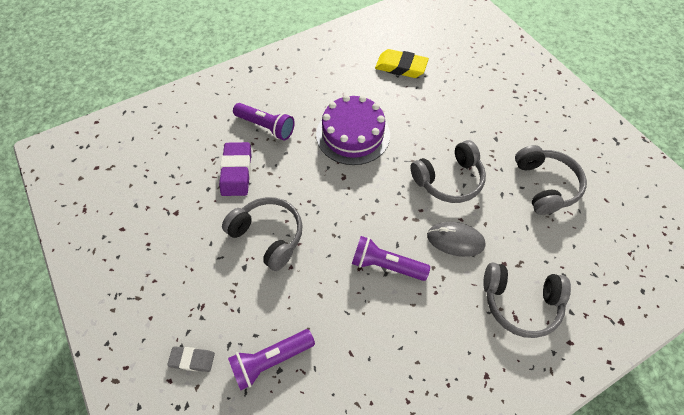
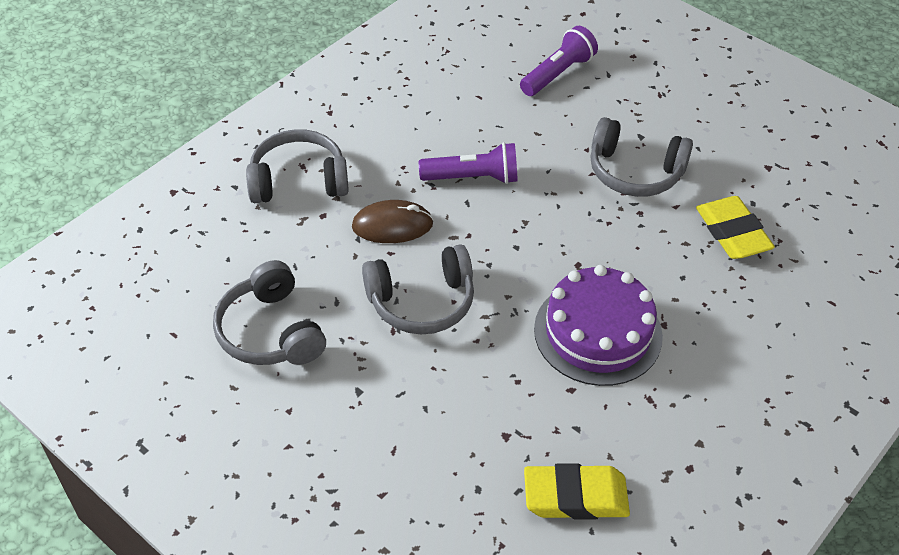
camera: 160 degrees right, 10 degrees down
grey eraser [167,347,215,372] -> none
purple eraser [219,142,251,196] -> yellow eraser [696,196,775,259]
purple flashlight [233,103,295,140] -> none
grey headphones [410,140,486,203] -> grey headphones turned 150 degrees counterclockwise [362,244,474,334]
grey mouse [427,222,486,257] -> brown mouse [352,200,434,243]

